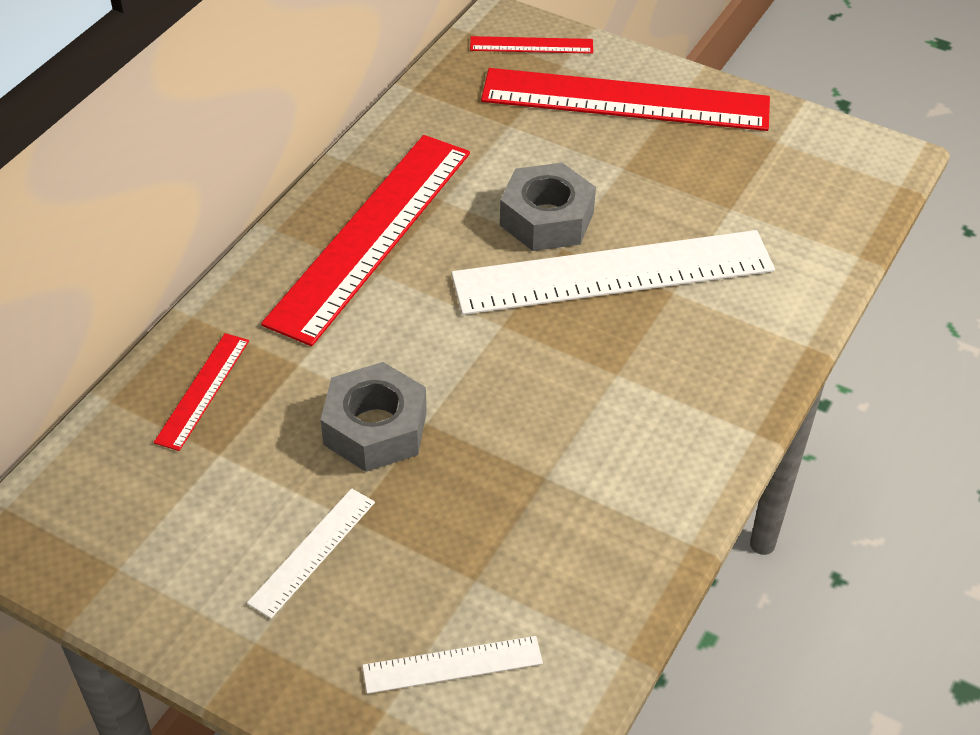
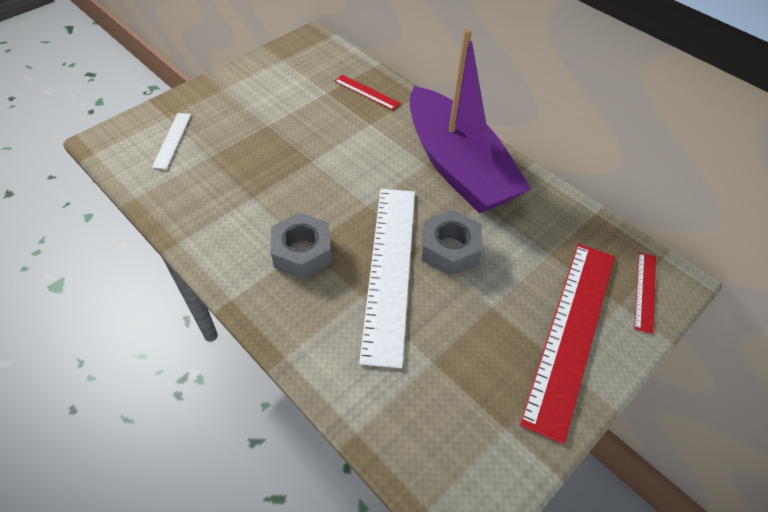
camera: 105 degrees right, 5 degrees up
white ruler [247,488,375,618] -> none
red ruler [261,135,470,346] -> purple boat [409,28,531,213]
grey nut [321,362,427,472] -> grey nut moved to [271,212,332,279]

